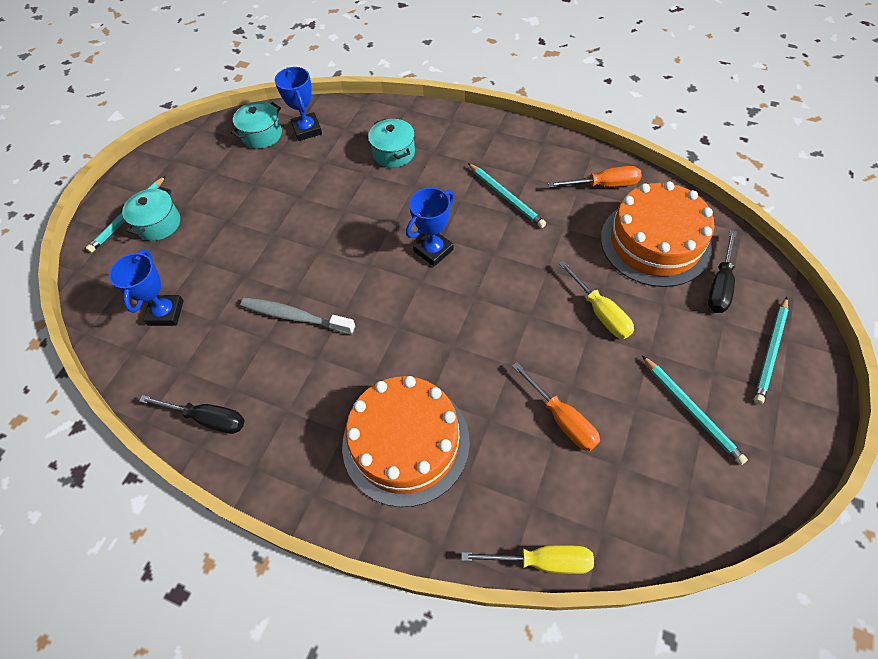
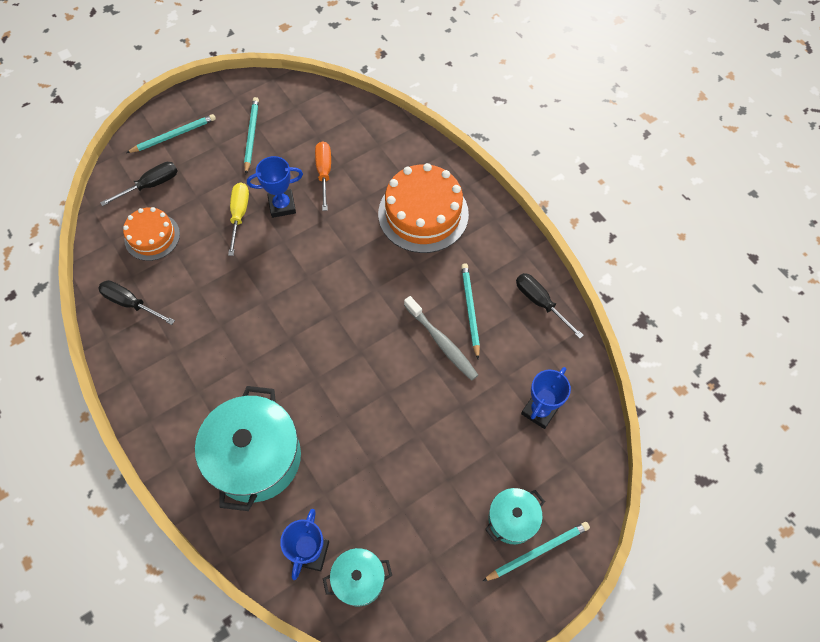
camera: 150 degrees left, 5 degrees up
turquoise pot [368,118,415,168] -> turquoise pot [195,386,301,511], size x1.93
blue trophy [406,188,455,266] -> blue trophy moved to [247,156,303,218]
yellow screwdriver [461,545,594,574] -> none
turquoise pencil [468,163,546,228] -> turquoise pencil moved to [461,263,480,359]
orange screwdriver [548,166,642,187] -> black screwdriver [98,280,175,325]
orange cake [601,181,715,287] -> orange cake [123,207,180,261], size x0.60

